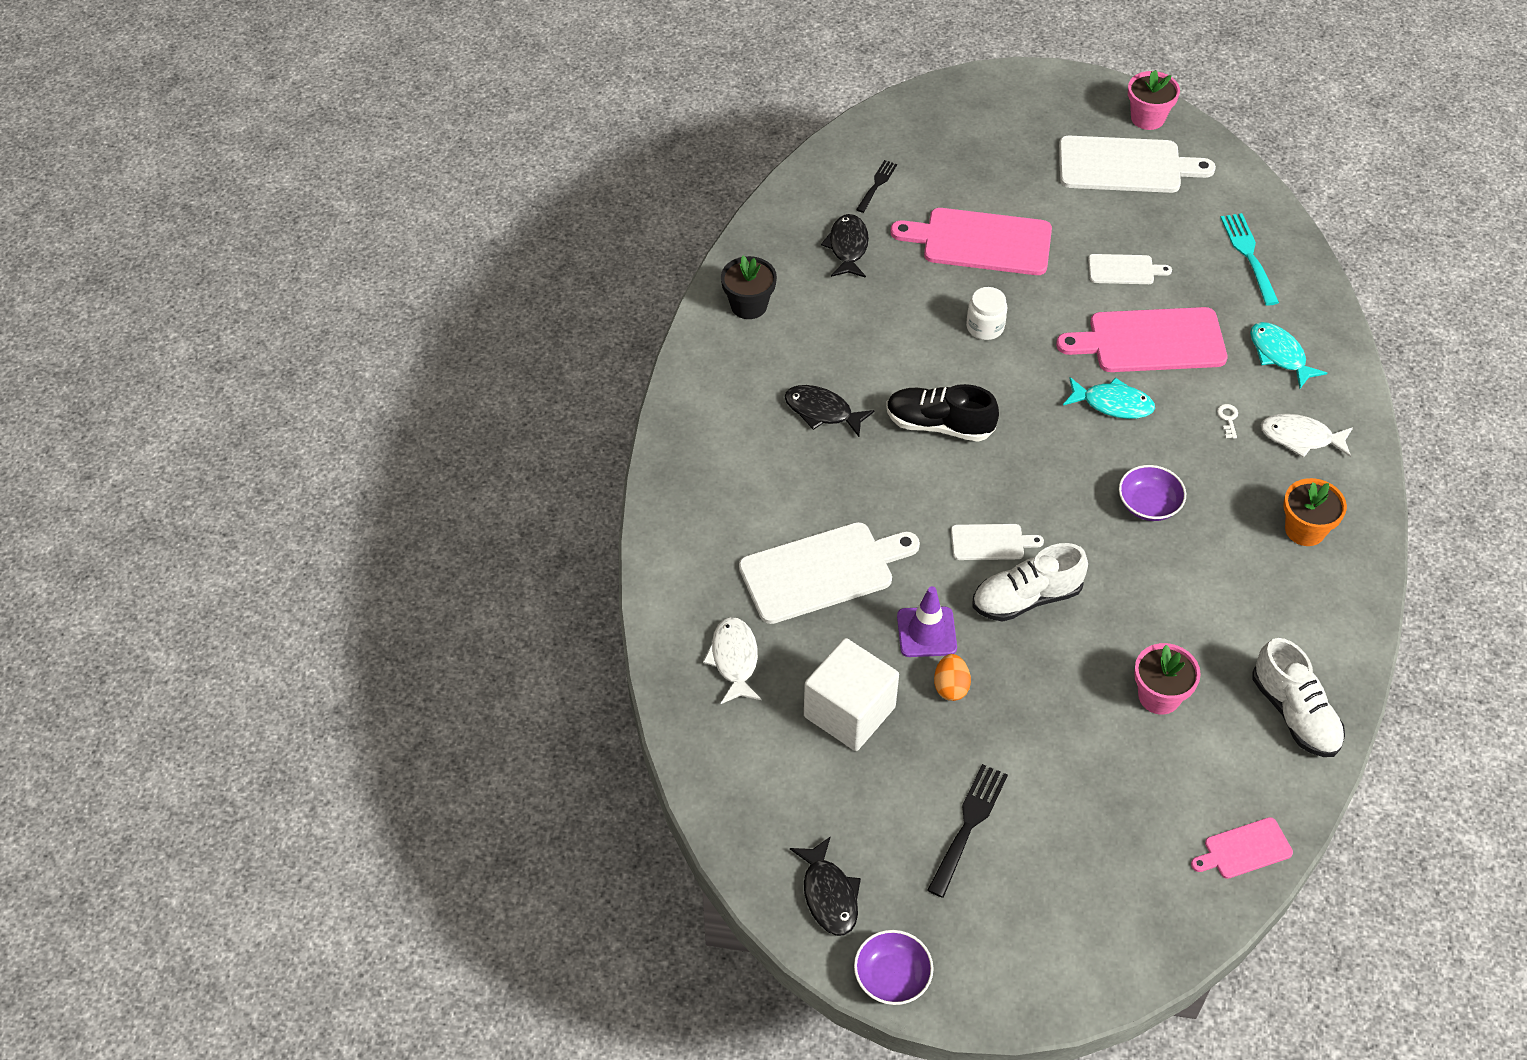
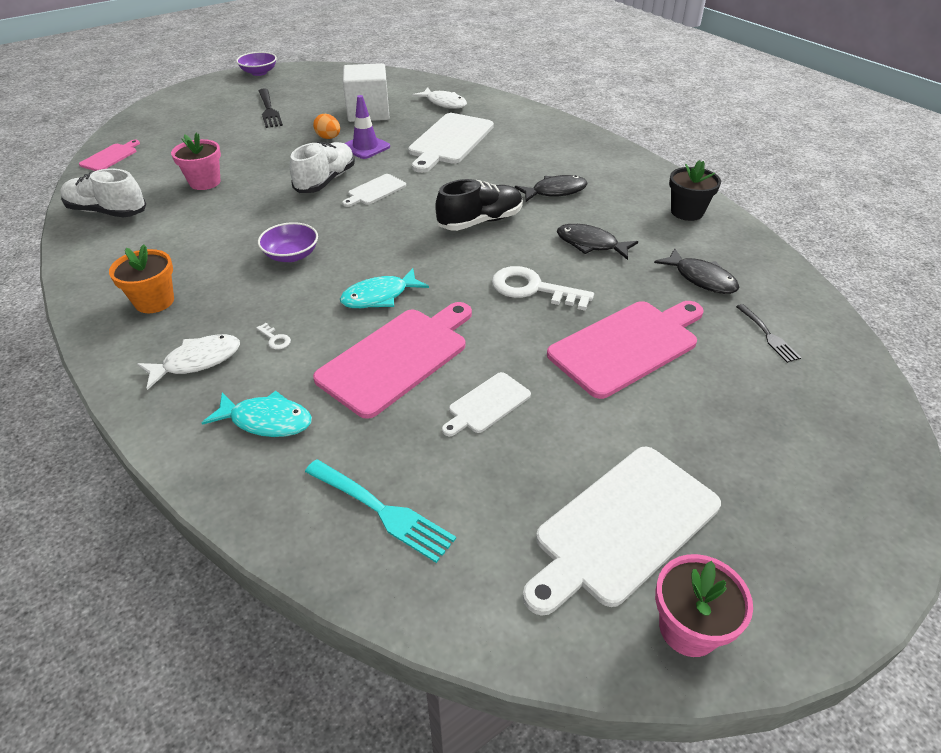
camera: 135 degrees right, 10 degrees down
black fish [790,836,861,936] -> black fish moved to [557,224,638,260]
white jar [966,287,1008,340] -> white key [492,266,594,311]

